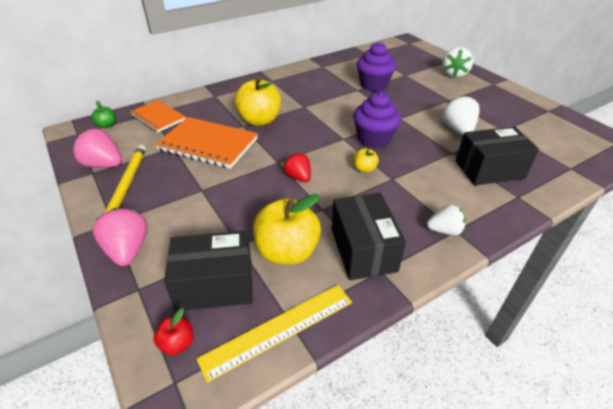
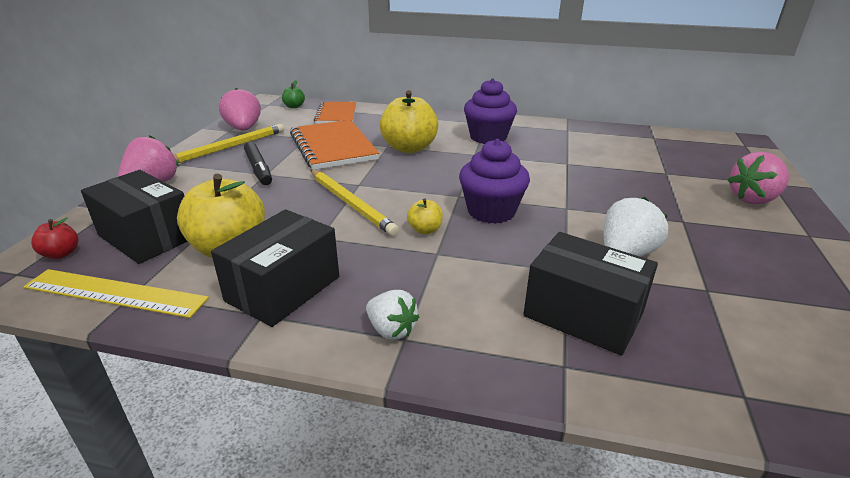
camera: 45 degrees right, 10 degrees down
red strawberry [284,153,311,182] -> yellow pencil [310,170,399,236]
purple cupcake [357,42,396,92] -> purple cupcake moved to [464,79,517,144]
white strawberry [442,47,473,78] -> pink strawberry [727,152,789,204]
none -> black marker [244,142,272,185]

